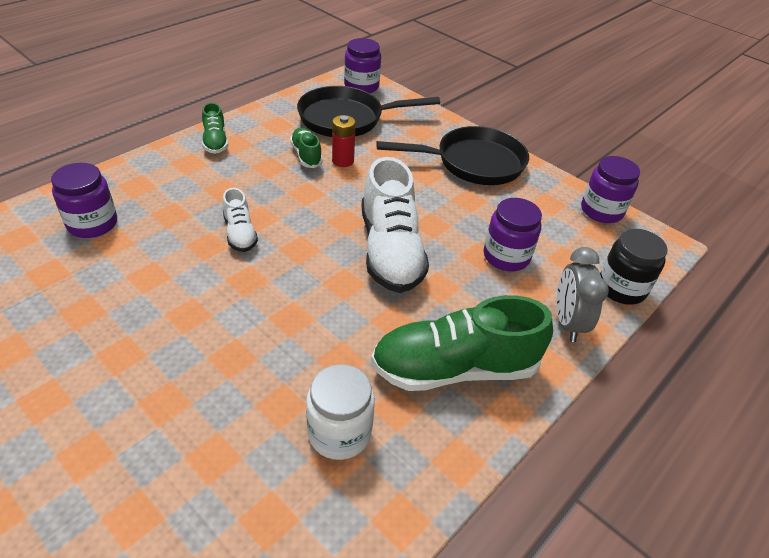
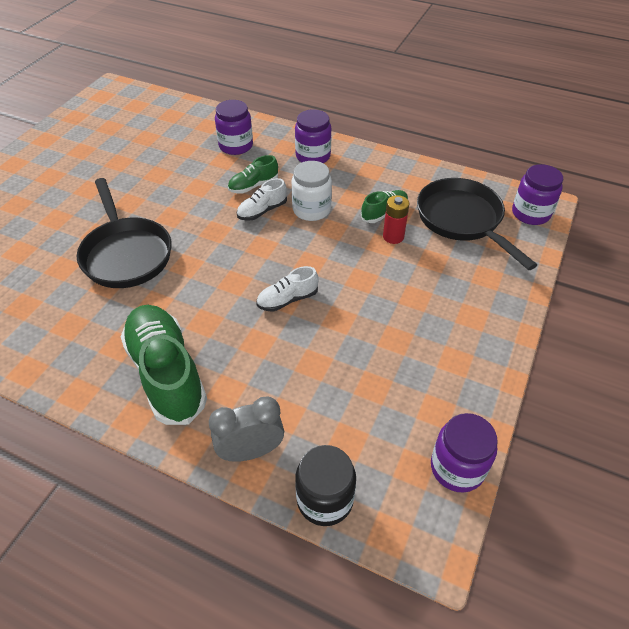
camera: 75 degrees right, 5 degrees up
green shoe [202,102,228,154] -> green shoe moved to [228,155,278,193]
white jar [306,364,375,460] -> white jar moved to [292,161,332,221]
white shoe [362,157,429,293] -> white shoe [256,266,319,312], size x0.50
black pan [376,126,529,185] -> black pan moved to [77,178,172,288]
purple jar [484,198,542,271] -> purple jar moved to [295,109,332,163]

